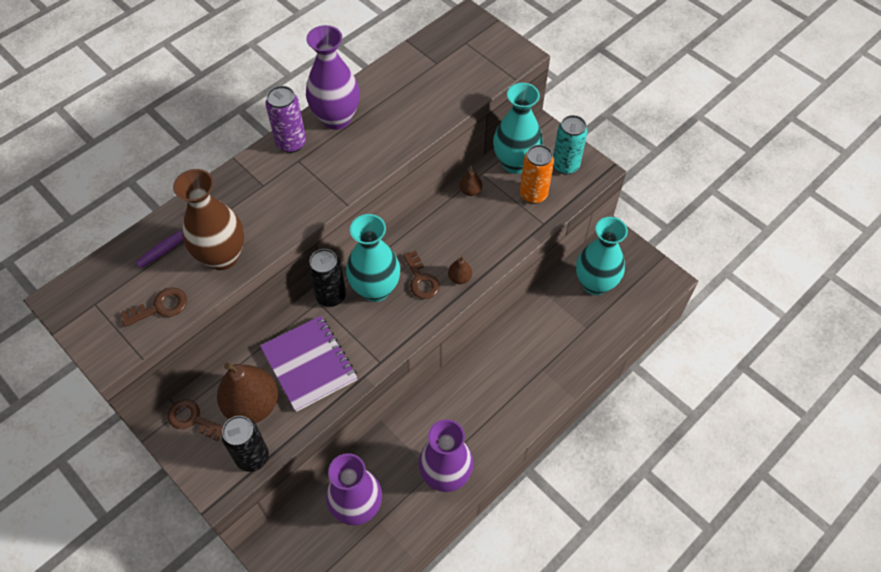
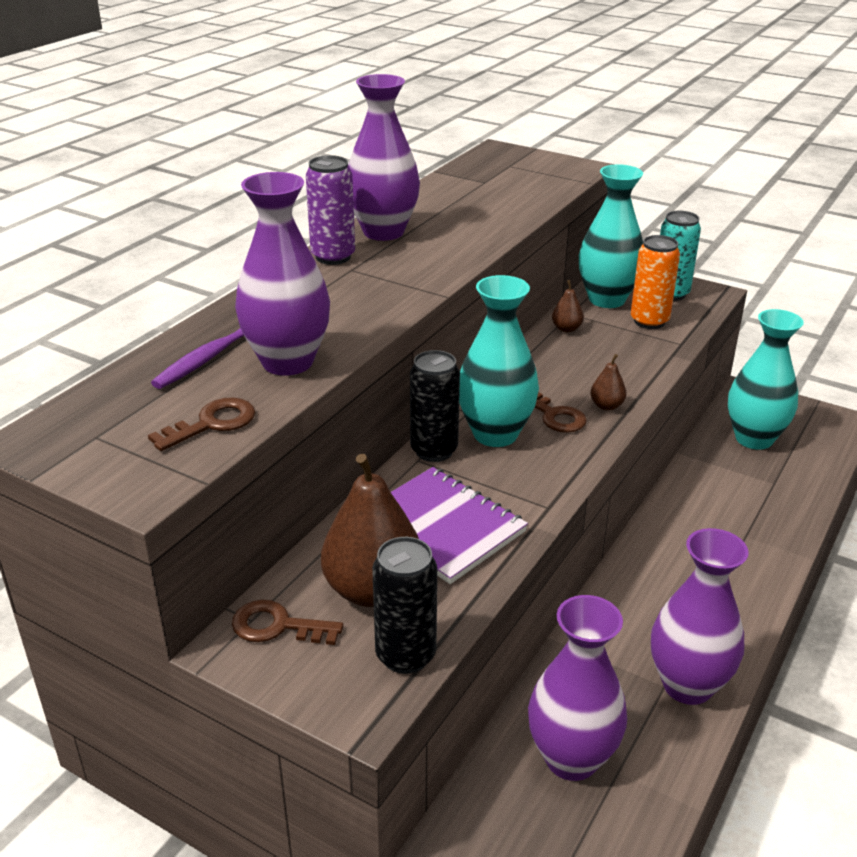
camera: 15 degrees left, 25 degrees down
brown vase [173,169,244,270] -> purple vase [235,172,330,376]

